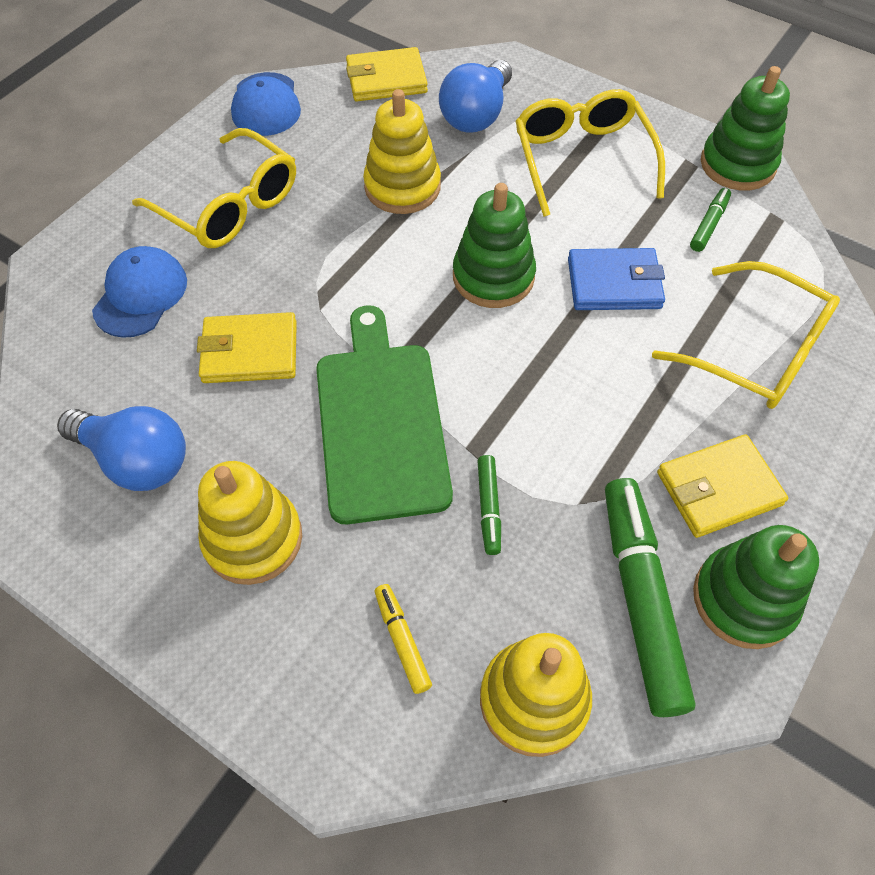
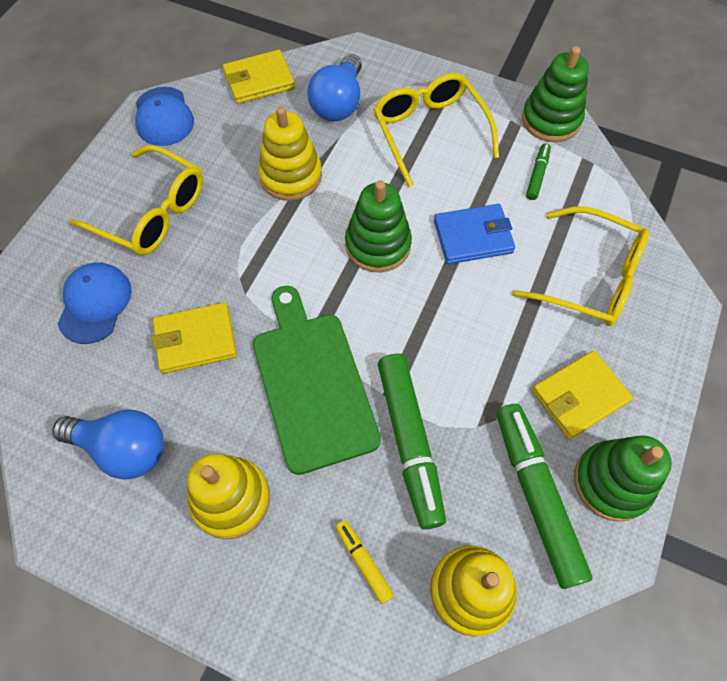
camera: 10 degrees left, 5 degrees up
green marker [477,455,501,555] -> green marker [378,354,446,530], size x2.14

